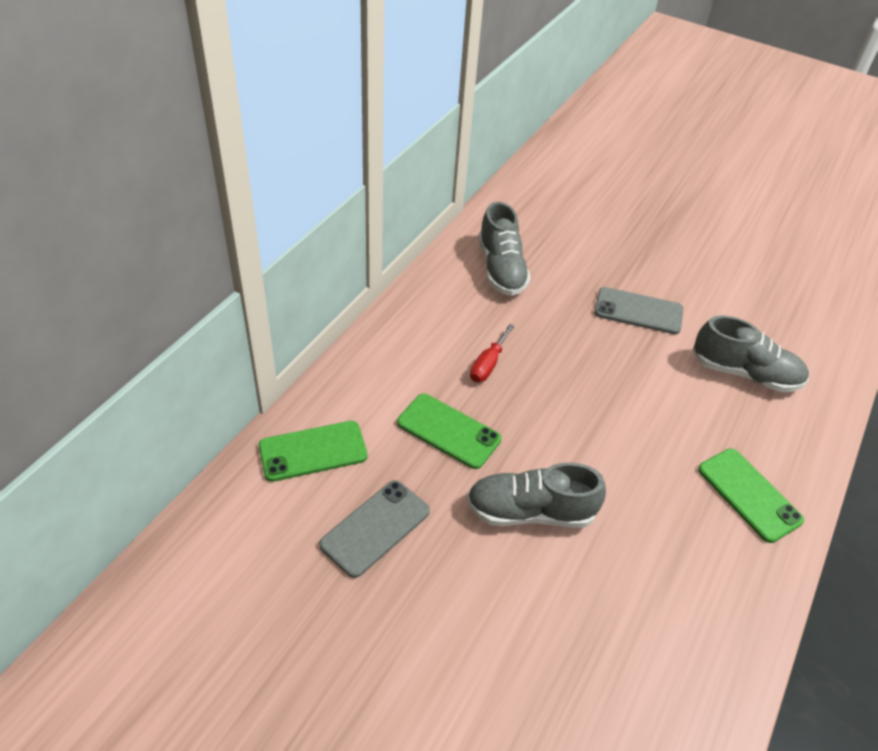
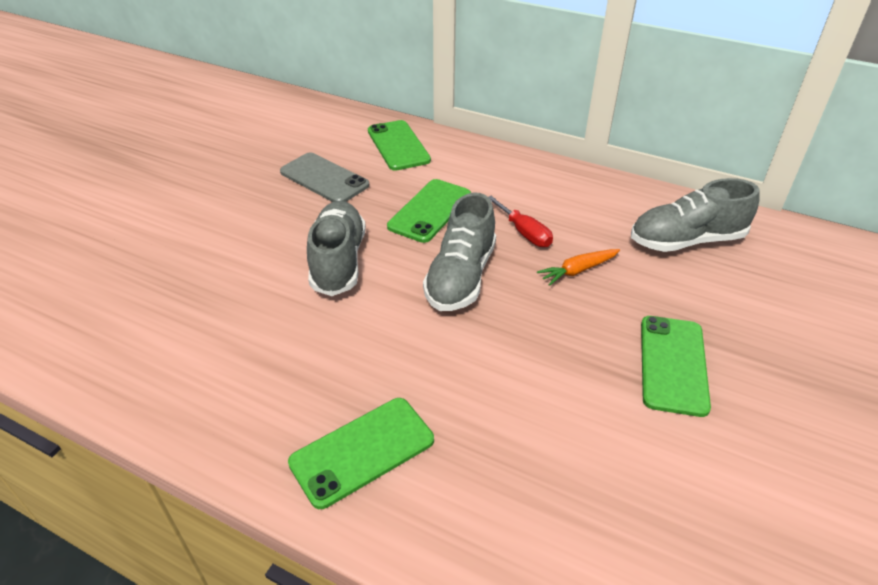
camera: 90 degrees right, 5 degrees down
red screwdriver [470,324,515,382] -> red screwdriver turned 150 degrees counterclockwise [489,196,553,247]
grey phone [595,287,683,334] -> green phone [641,316,711,417]
grey shoe [693,315,809,392] -> grey shoe moved to [423,193,496,311]
none -> orange carrot [537,249,620,286]

